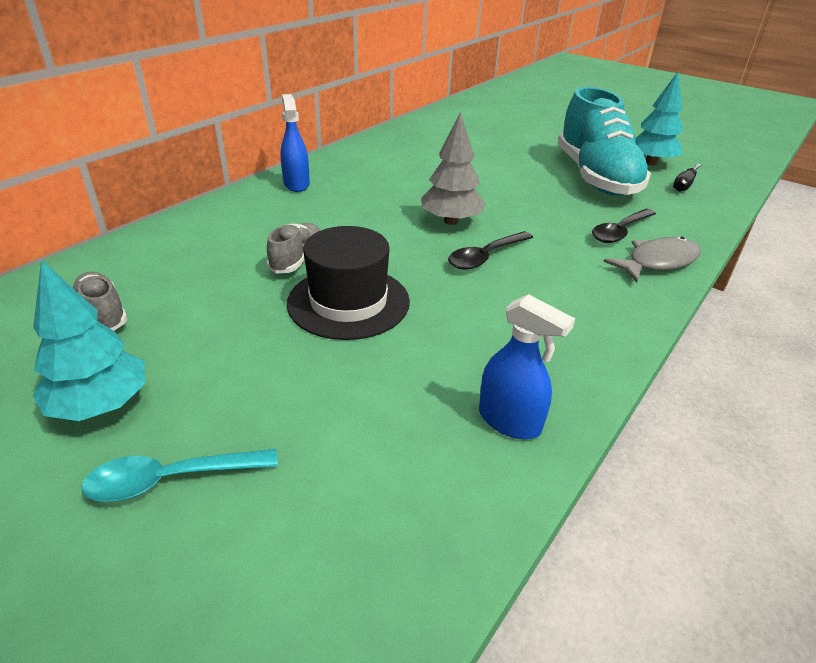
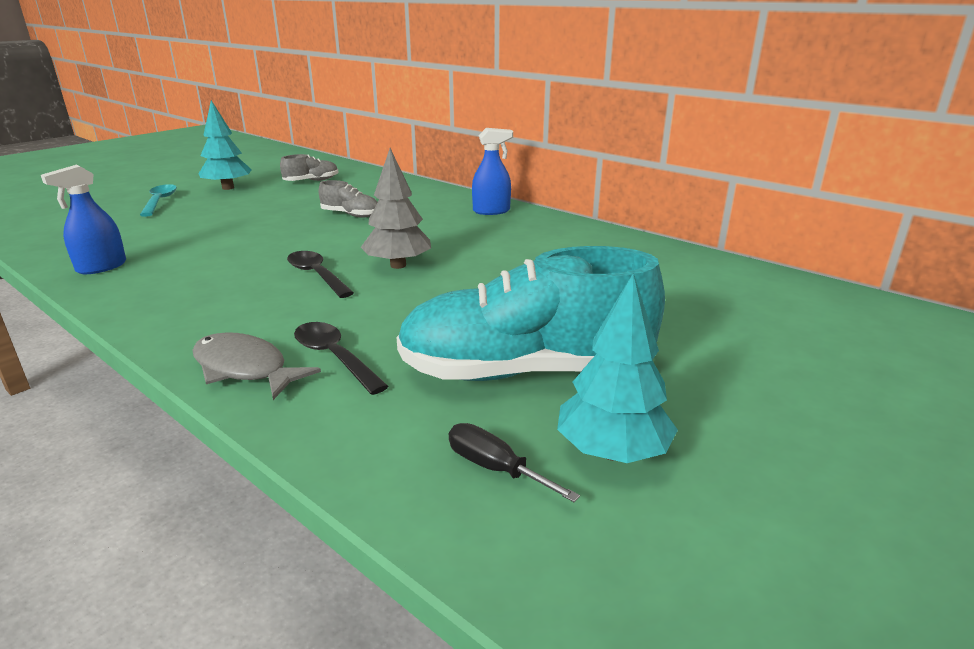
camera: 95 degrees right, 10 degrees down
black hat [287,226,410,340] -> none
grey fish [603,237,701,283] -> grey fish turned 150 degrees clockwise [192,332,321,400]

